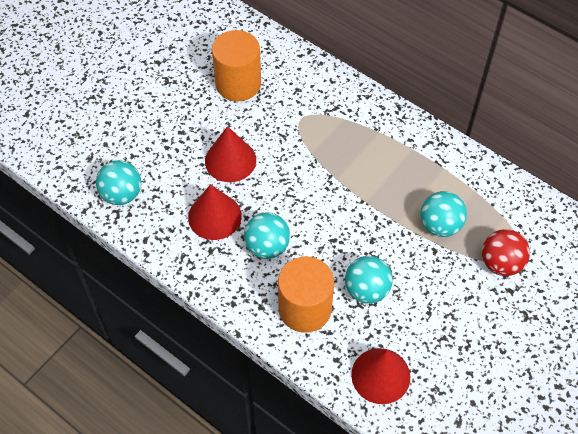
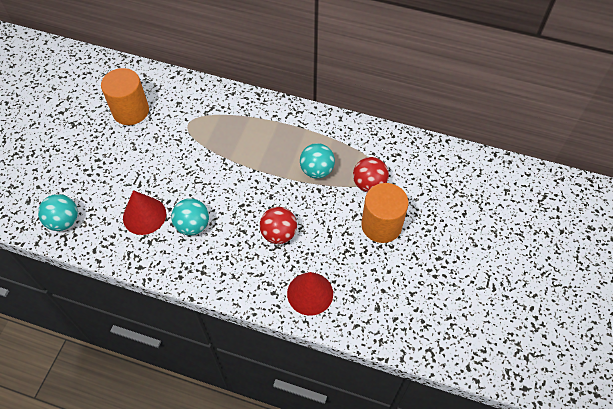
camera: 20 degrees left, 0 degrees up
red cone [205,126,256,182] -> none
orange cylinder [278,257,334,333] -> orange cylinder moved to [361,183,409,243]
turquoise ball [345,256,393,304] -> red ball [260,207,297,244]

